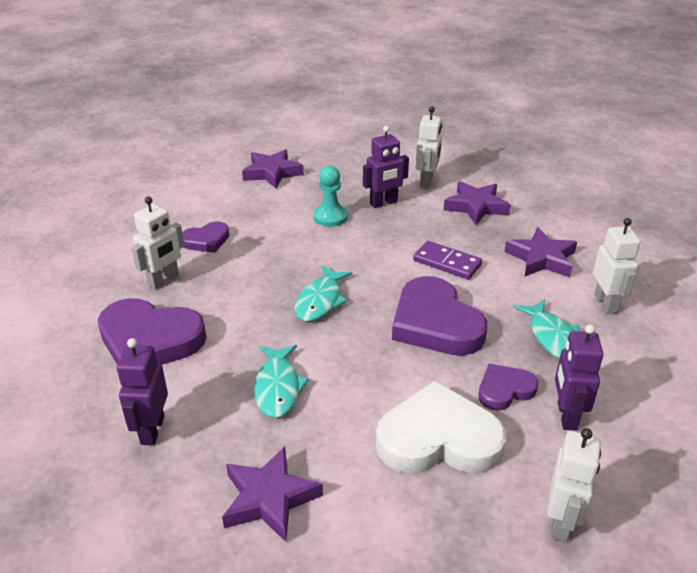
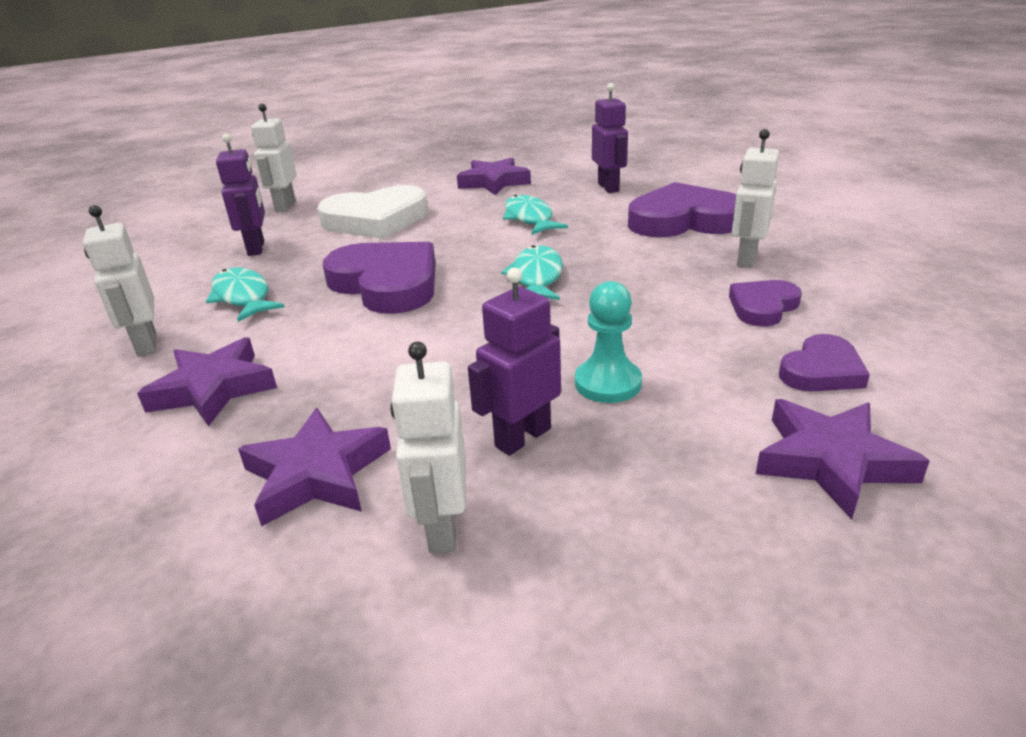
camera: 165 degrees right, 5 degrees down
purple domino [413,241,482,280] -> none
purple heart [479,364,539,411] -> purple heart moved to [779,334,870,392]

